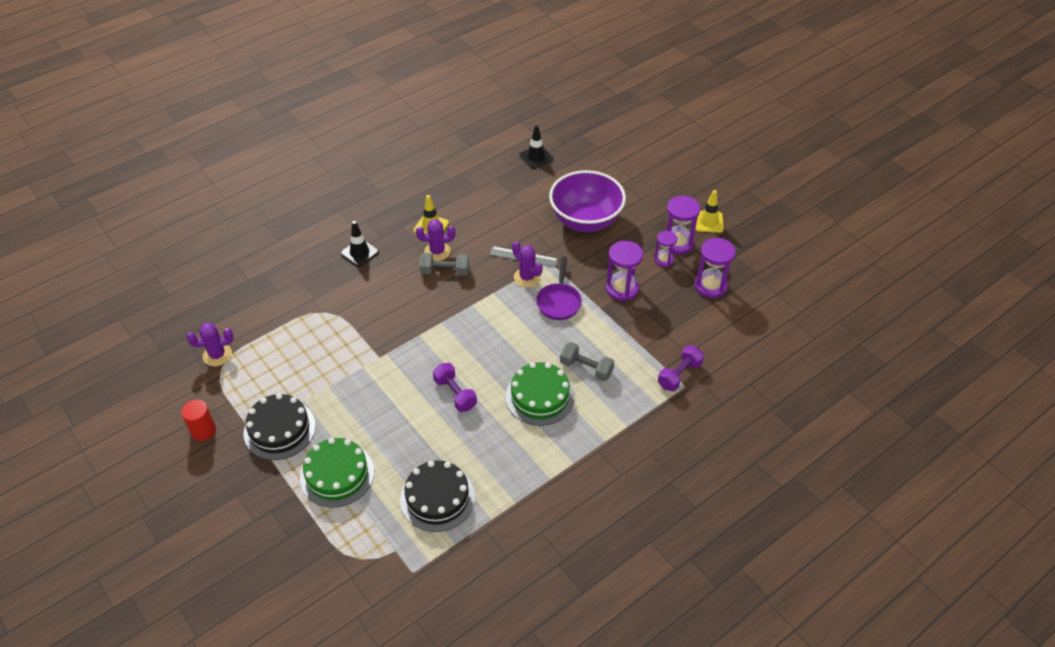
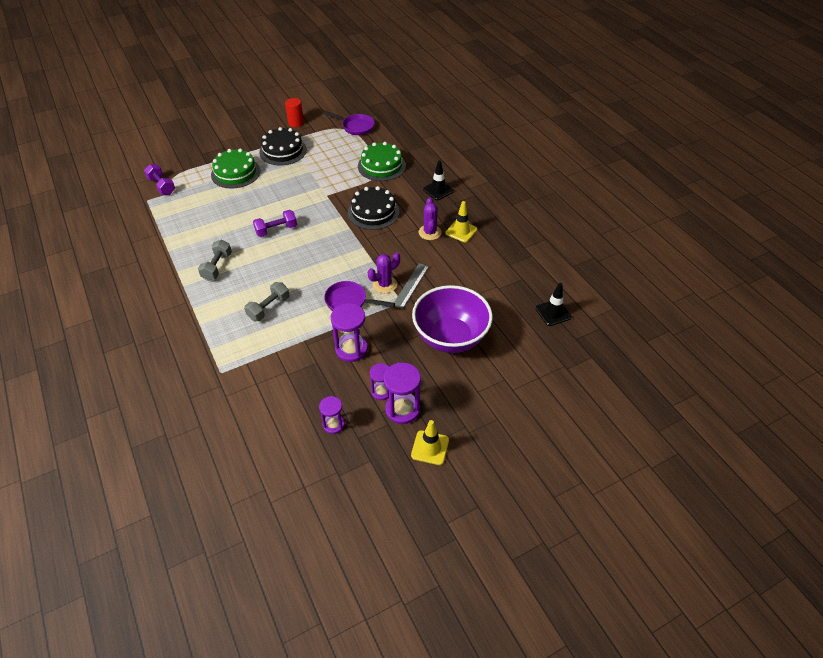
camera: 100 degrees right, 0 degrees up
purple cactus [186,323,234,366] -> purple pan [323,111,375,135]
black cake [400,460,475,532] -> black cake moved to [348,186,399,230]
grey dumbbell [420,253,469,276] -> grey dumbbell moved to [198,240,232,281]
green cake [505,362,575,426] -> green cake moved to [358,142,406,181]
purple dumbbell [658,345,704,391] -> purple dumbbell moved to [144,164,175,195]
purple hourglass [694,238,736,298] -> purple hourglass [319,396,345,434], size x0.62

